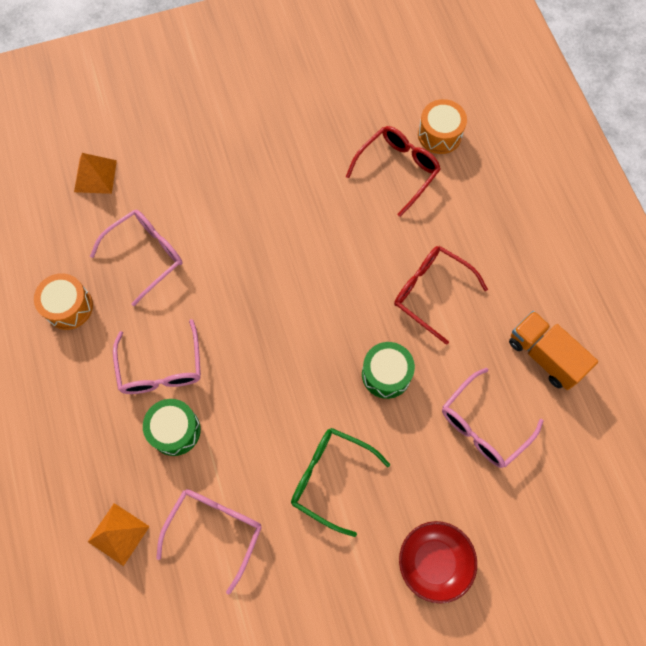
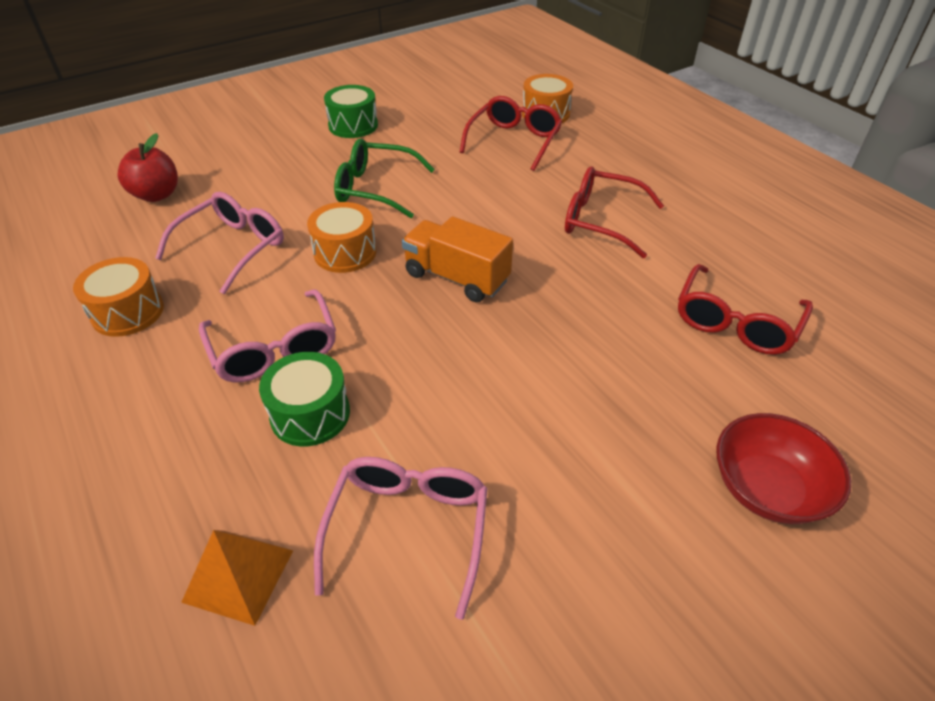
camera: 15 degrees left, 25 degrees down
orange pyramid [74,153,117,194] -> red apple [118,133,178,202]
green glasses [291,428,390,537] -> green glasses moved to [334,138,435,218]
green drum [362,342,415,399] -> green drum moved to [324,85,378,138]
pink glasses [442,368,544,468] -> red glasses [678,264,813,355]
orange truck [509,311,598,390] -> orange truck moved to [402,216,513,302]
none -> orange drum [307,202,377,273]

